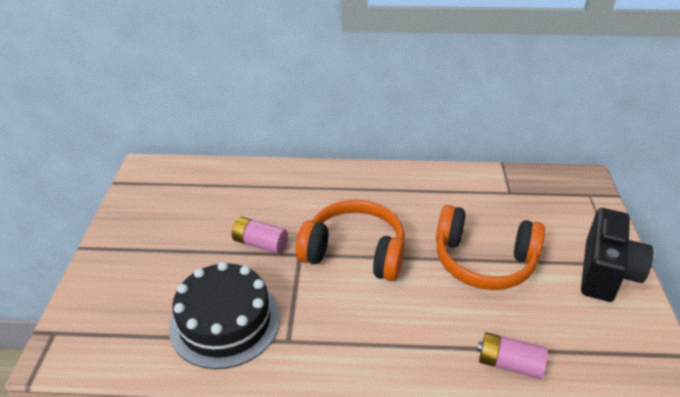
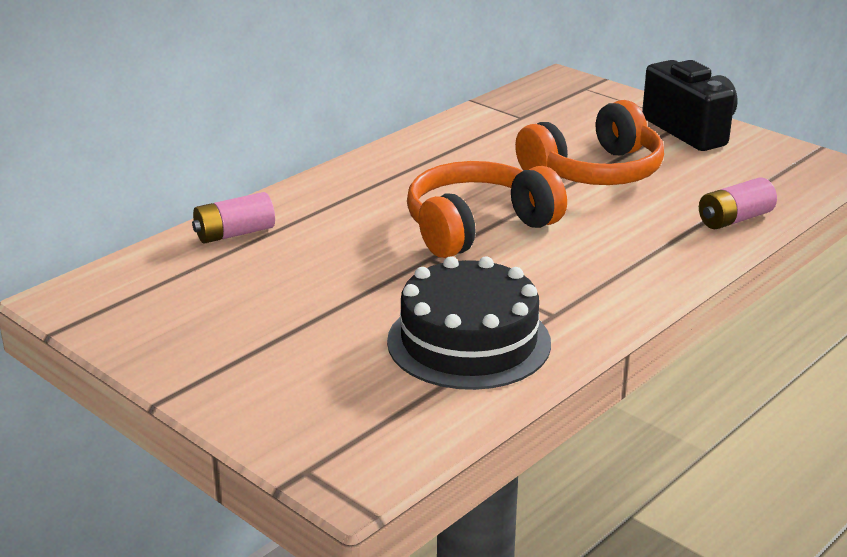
camera: 50 degrees left, 10 degrees down
pink battery [232,217,288,254] -> pink battery moved to [192,192,275,244]

